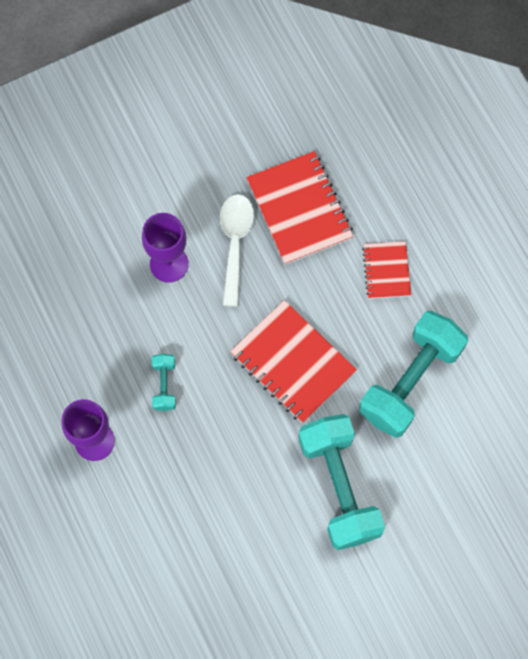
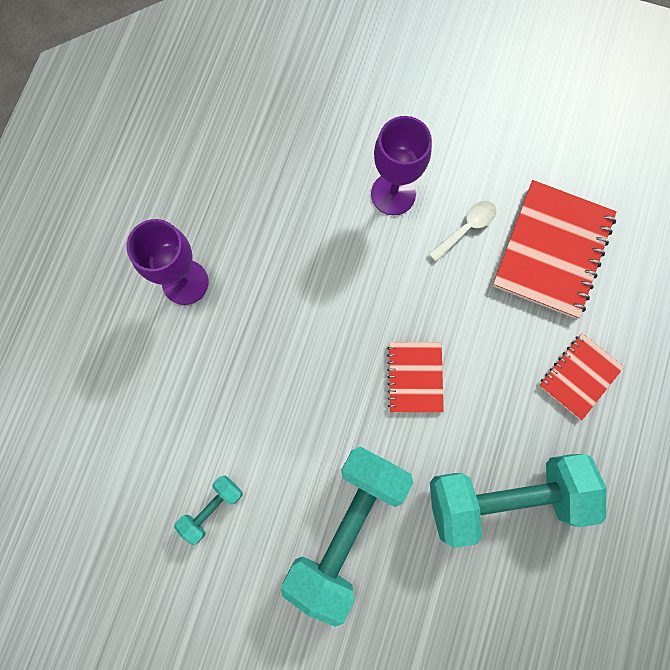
camera: 45 degrees right, 5 degrees up
turquoise dumbbell [152,354,176,411] -> turquoise dumbbell moved to [174,476,243,545]
white spoon [220,194,254,307] -> white spoon [429,201,497,262], size x0.61
red notebook [230,300,357,423] -> red notebook [387,342,444,413], size x0.57

